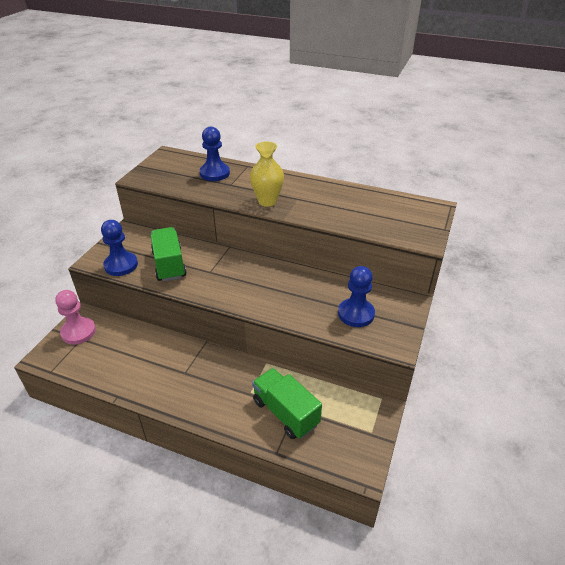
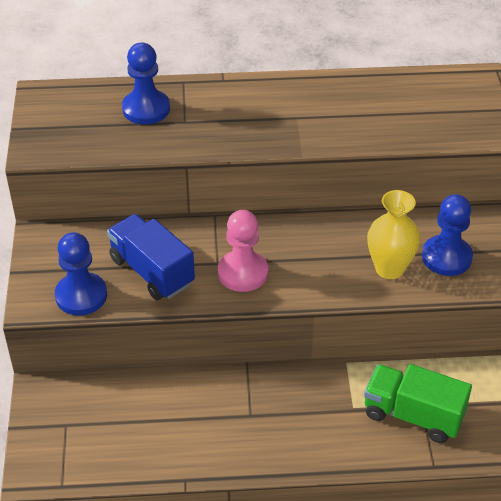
camera: 25 degrees left, 5 degrees up
pink pawn [55,290,96,345] -> pink pawn moved to [218,210,268,292]
green truck [151,227,187,282] -> blue truck [107,214,195,300]
yellow vase [250,141,284,207] -> yellow vase moved to [367,190,420,279]

